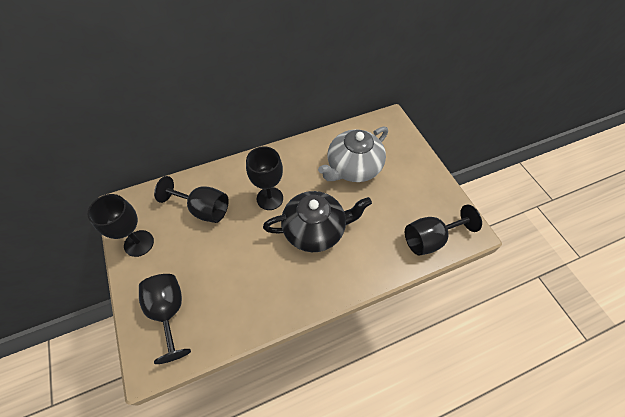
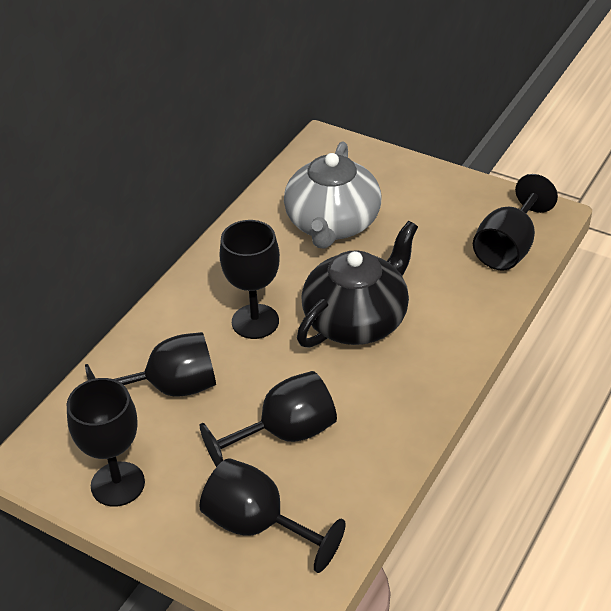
camera: 35 degrees left, 15 degrees down
none -> black goblet [200,371,337,467]

